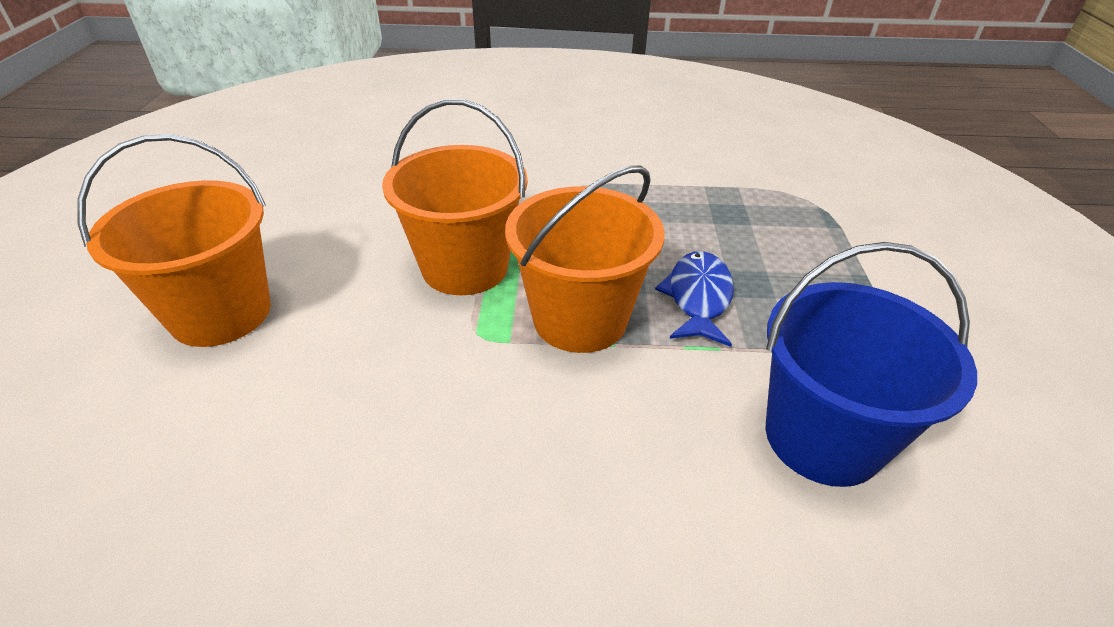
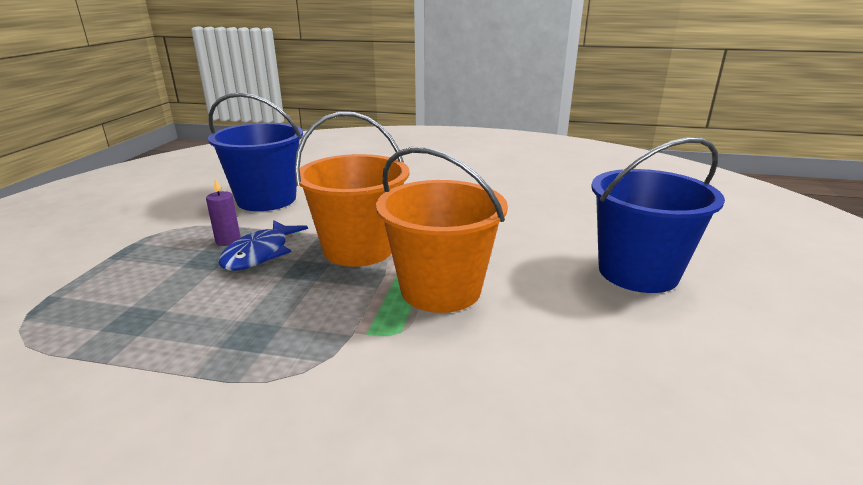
camera: 170 degrees left, 15 degrees down
orange bucket [77,134,271,347] -> blue bucket [591,137,725,293]
none -> purple candle [206,178,241,246]

